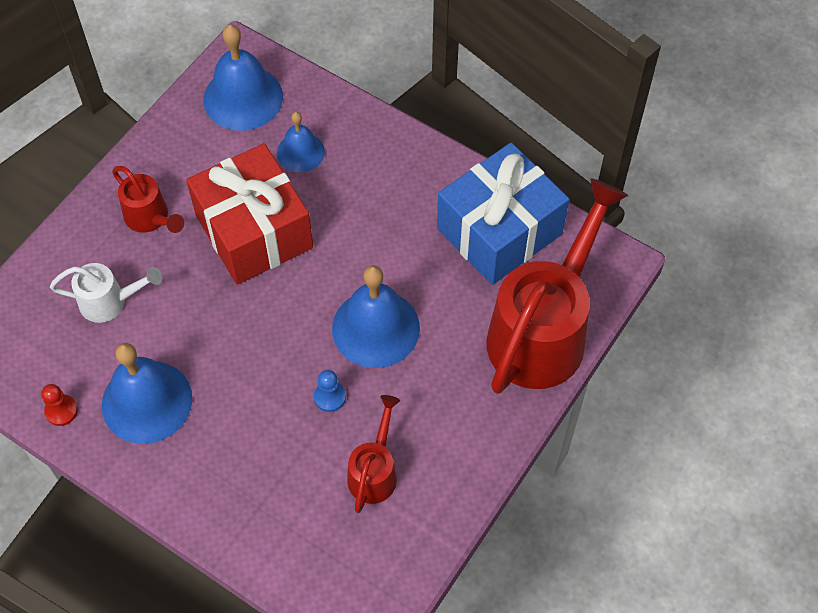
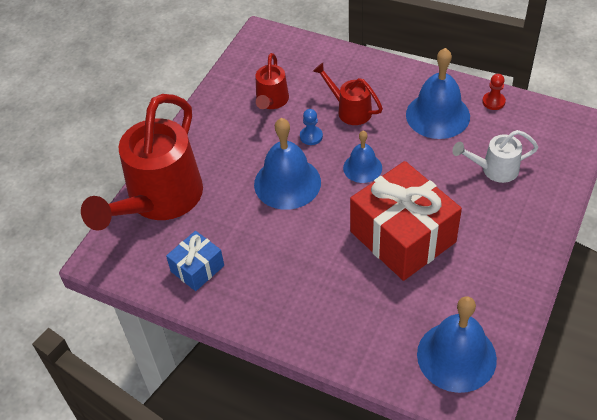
camera: 175 degrees right, 10 degrees down
red watering can [112,166,184,233] -> red watering can moved to [313,63,383,125]
blue bell [277,112,325,172] -> blue bell moved to [343,131,382,183]
blue gift [437,143,569,285] -> blue gift [166,231,224,291], size x0.50

